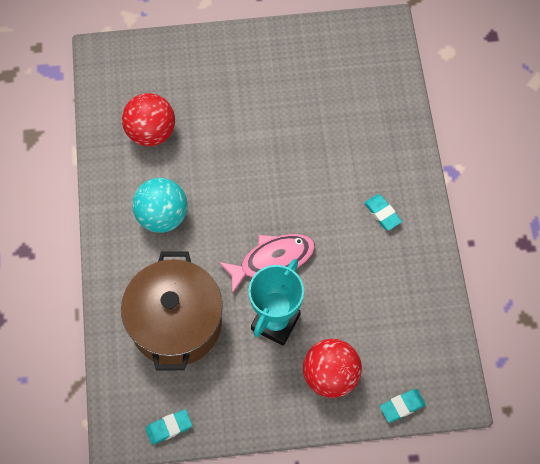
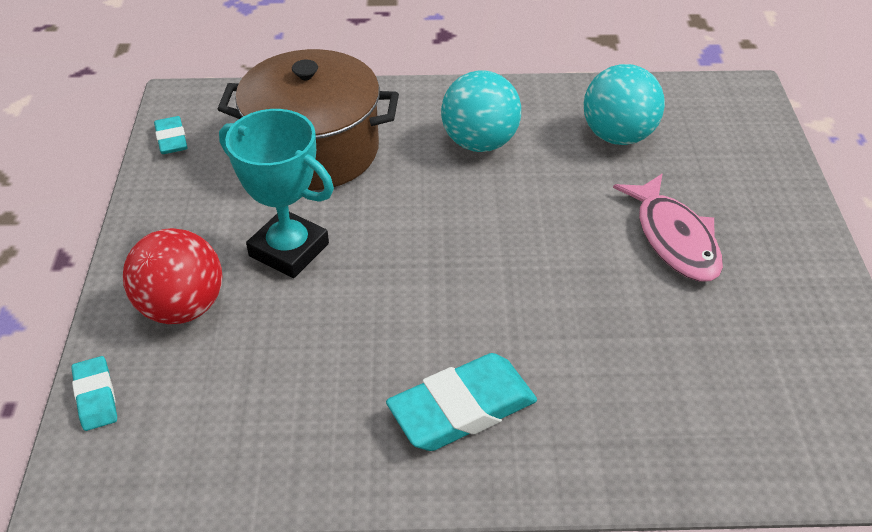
camera: 95 degrees right, 20 degrees down
red ball [122,93,175,146] -> turquoise ball [583,64,665,145]
pink fish [218,234,315,294] -> pink fish moved to [613,174,723,282]
turquoise eraser [364,194,402,230] -> turquoise eraser [386,353,537,451], size x1.85

